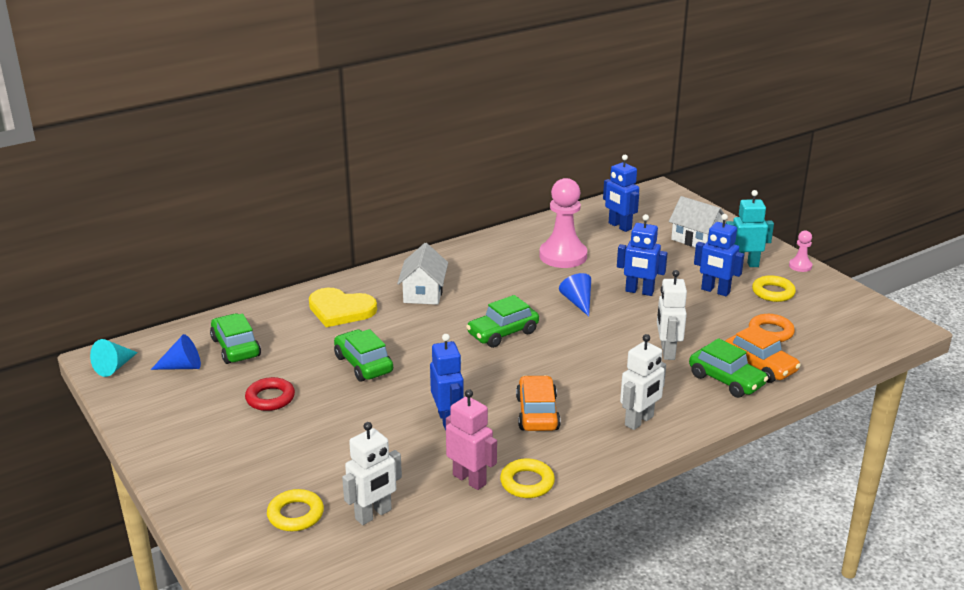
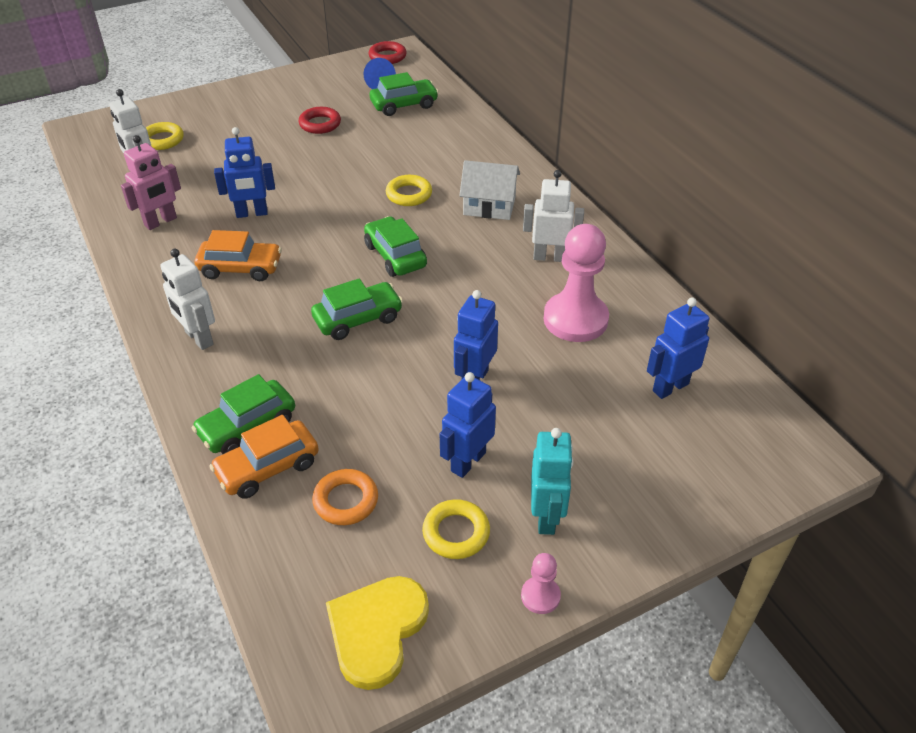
camera: 95 degrees right, 15 degrees up
turquoise cone [90,339,138,377] -> red ring [369,41,407,64]
yellow heart [309,288,377,327] -> yellow heart moved to [326,576,429,690]
green car [334,329,393,382] -> green car moved to [311,278,403,340]
yellow ring [500,458,555,498] -> yellow ring moved to [386,175,432,206]
blue cone [559,273,591,316] -> none
white robot [657,270,687,360] -> white robot moved to [523,170,584,262]
white house [669,196,724,248] -> none

